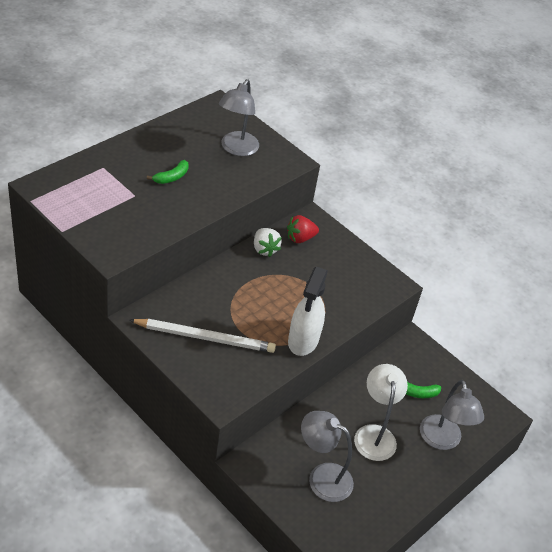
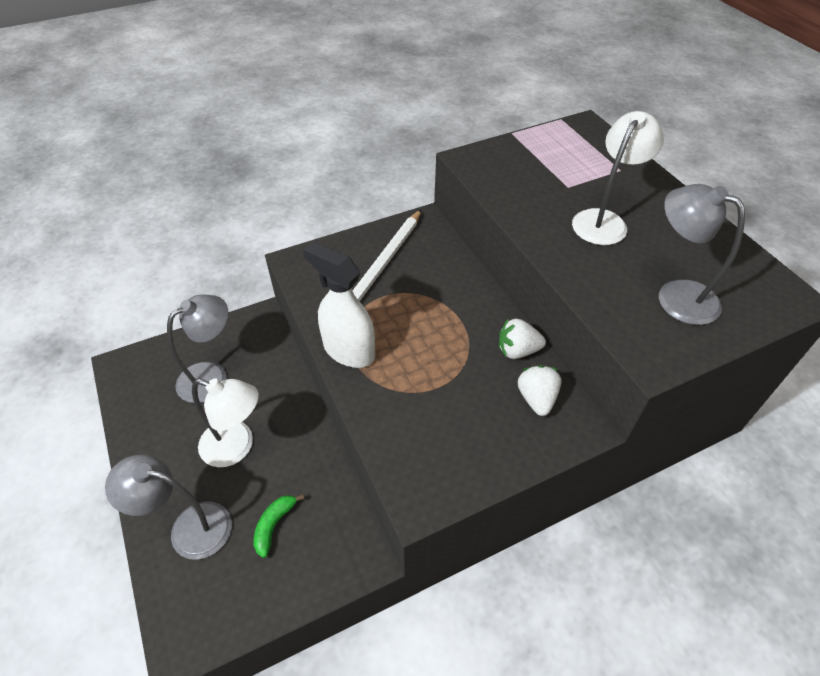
camera: 115 degrees right, 5 degrees up
green banana [147,160,189,184] -> white lamp [572,111,664,245]
red strawberry [287,215,319,243] -> white strawberry [518,365,561,416]

